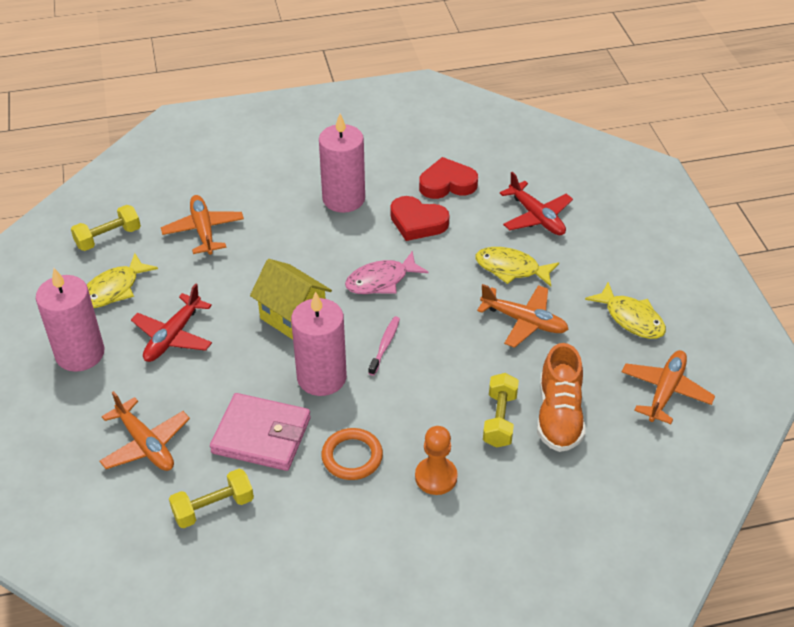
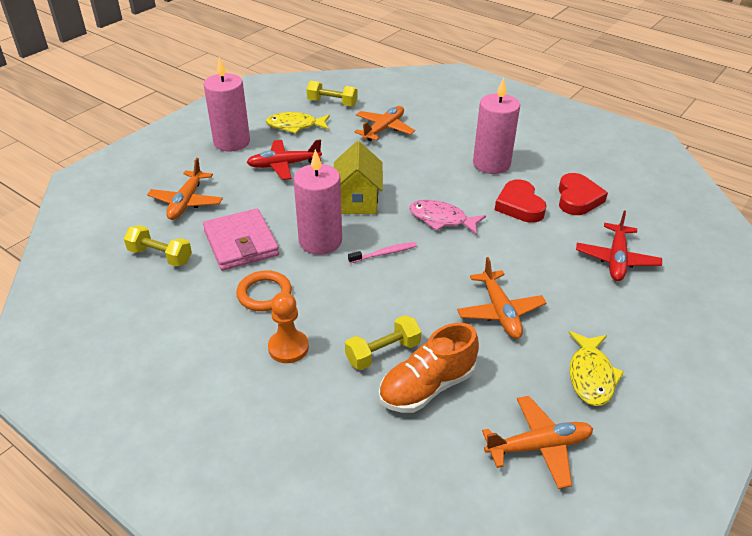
camera: 50 degrees right, 5 degrees down
red heart [419,157,478,199] -> red heart turned 60 degrees clockwise [559,173,608,215]
yellow fish [475,247,559,287] -> none

